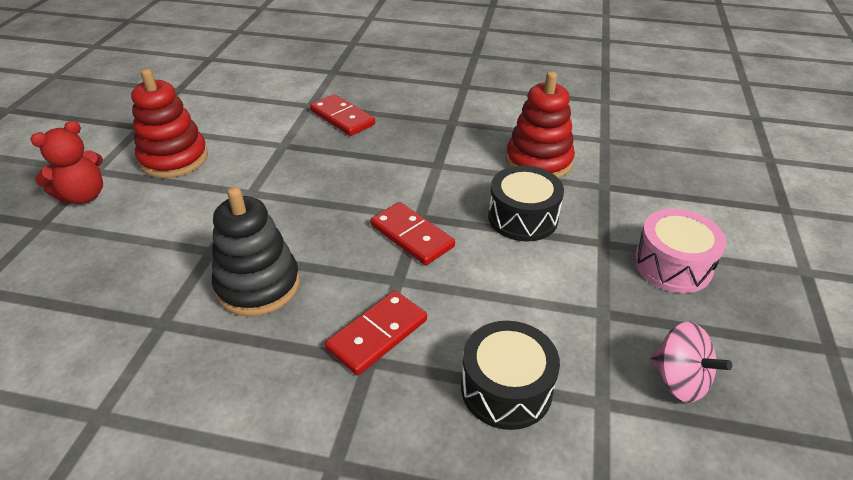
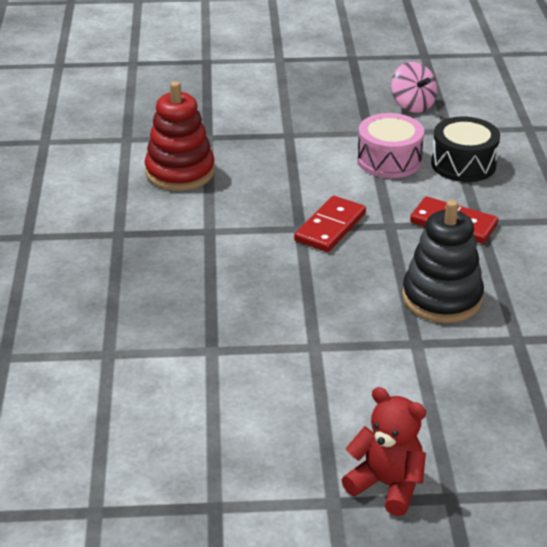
camera: 105 degrees left, 5 degrees down
red stacking toy [131,69,208,178] -> none
red domino [310,94,375,136] -> none
black drum [488,166,564,241] -> none
pink drum [634,209,726,293] -> pink drum moved to [357,113,424,178]
pink spinning top [650,322,732,403] -> pink spinning top turned 120 degrees clockwise [391,62,437,113]

